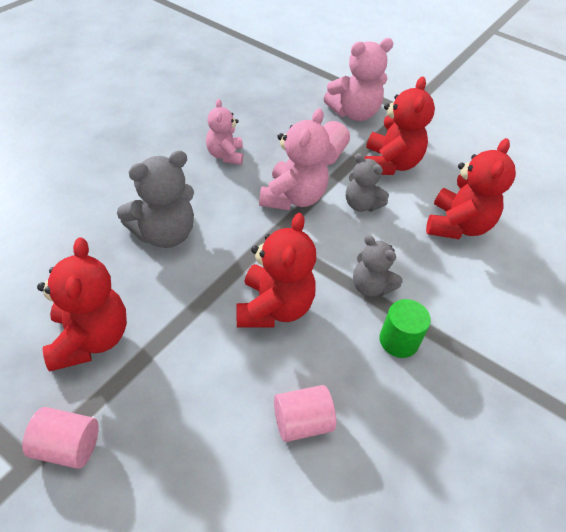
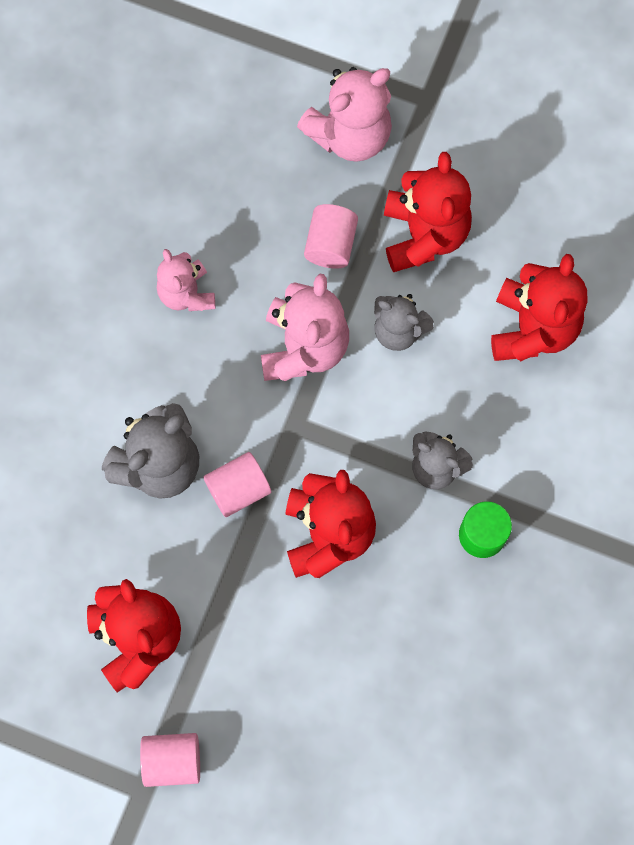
camera: 10 degrees left, 25 degrees up
pink cylinder [274,385,336,442] -> pink cylinder moved to [204,452,271,517]

